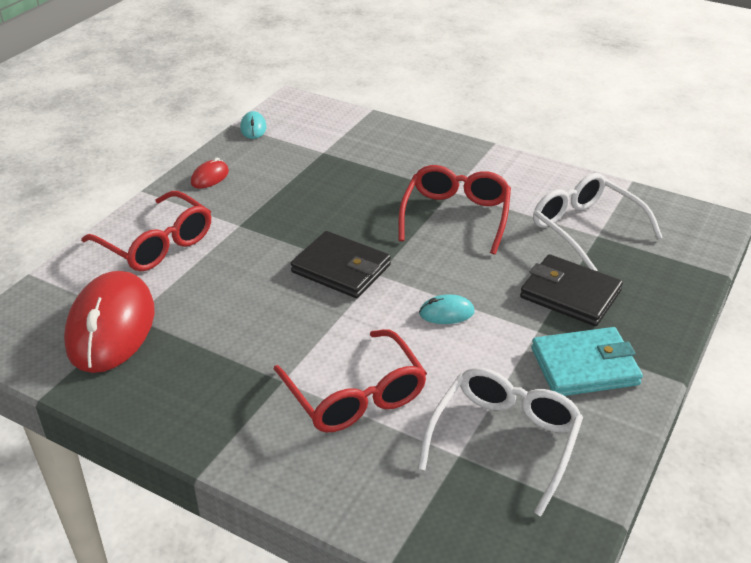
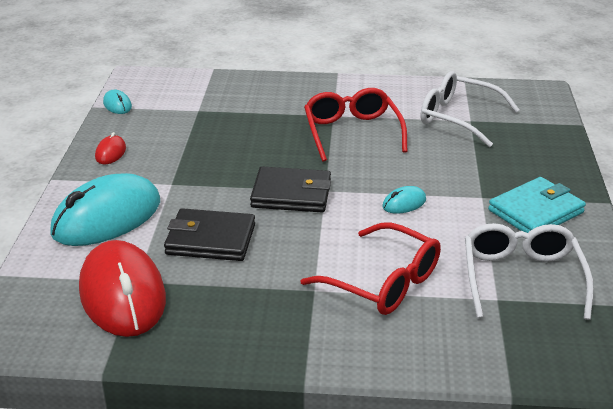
camera: 25 degrees left, 5 degrees down
red glasses [81,191,211,271] -> turquoise mouse [50,173,160,246]
black wallet [520,254,623,326] -> black wallet moved to [164,208,255,261]

